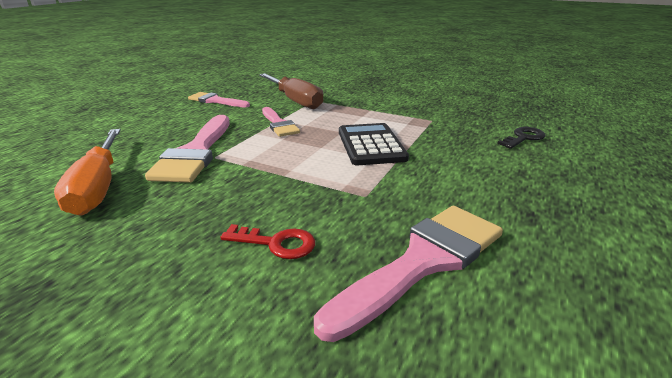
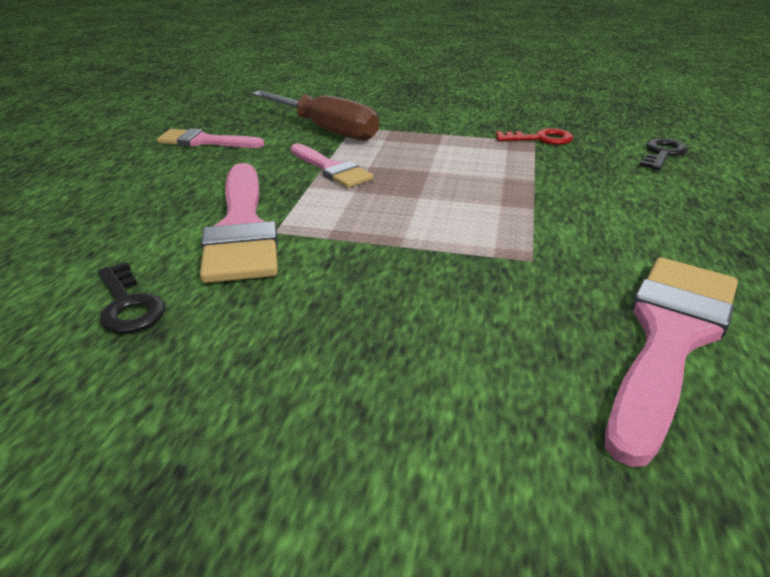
camera: 15 degrees left, 5 degrees up
orange screwdriver [54,129,121,216] -> black key [98,262,165,334]
red key [221,224,315,259] -> red key moved to [495,128,573,145]
black calculator [339,123,409,165] -> none

